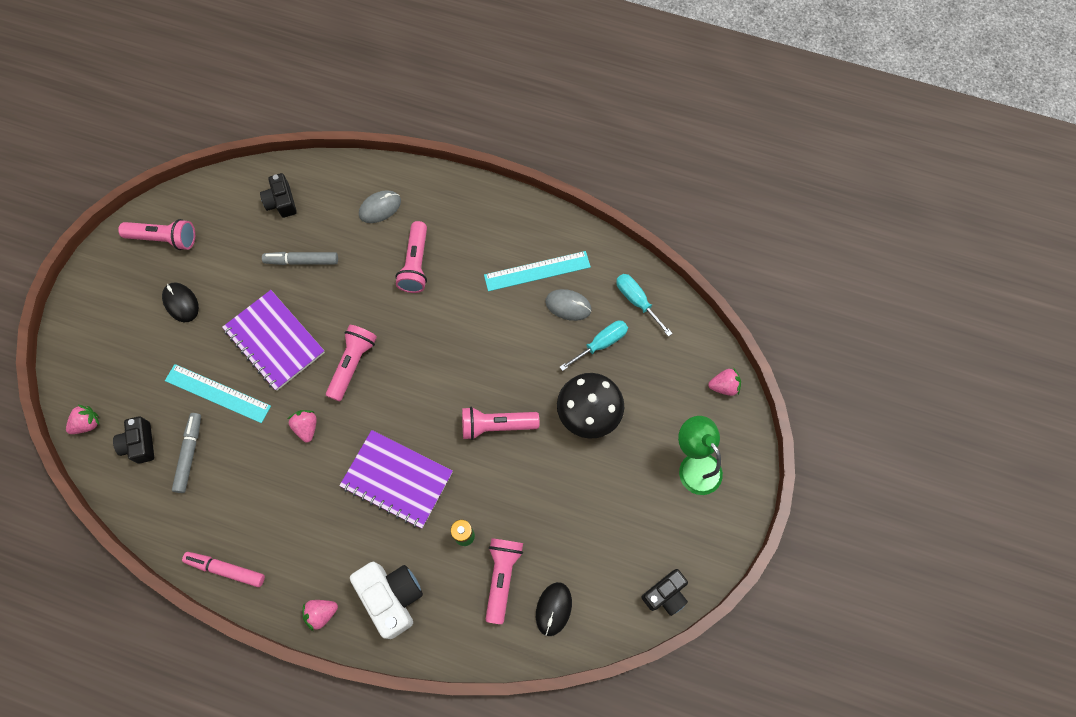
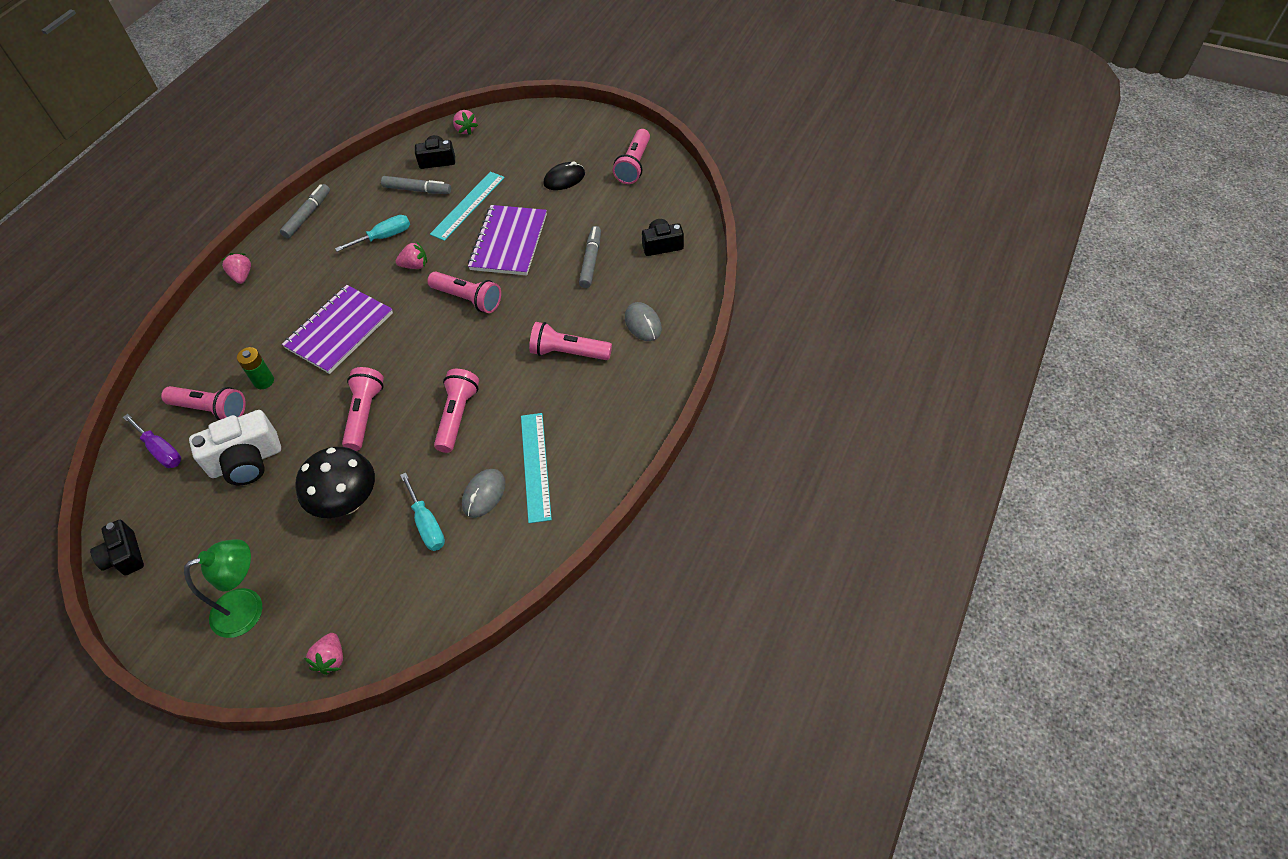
camera: 100 degrees right, 15 degrees down
pink marker [182,552,265,587] -> grey marker [280,184,330,238]
purple notebook [222,290,325,391] -> purple notebook turned 45 degrees counterclockwise [468,205,547,275]
white camera [350,562,423,639] -> white camera moved to [189,410,281,485]
black mouse [536,582,572,636] -> purple screwdriver [123,414,181,468]
turquoise screwdriver [616,274,673,337] -> turquoise screwdriver moved to [335,215,410,252]
none -> pink flashlight [434,369,479,453]

